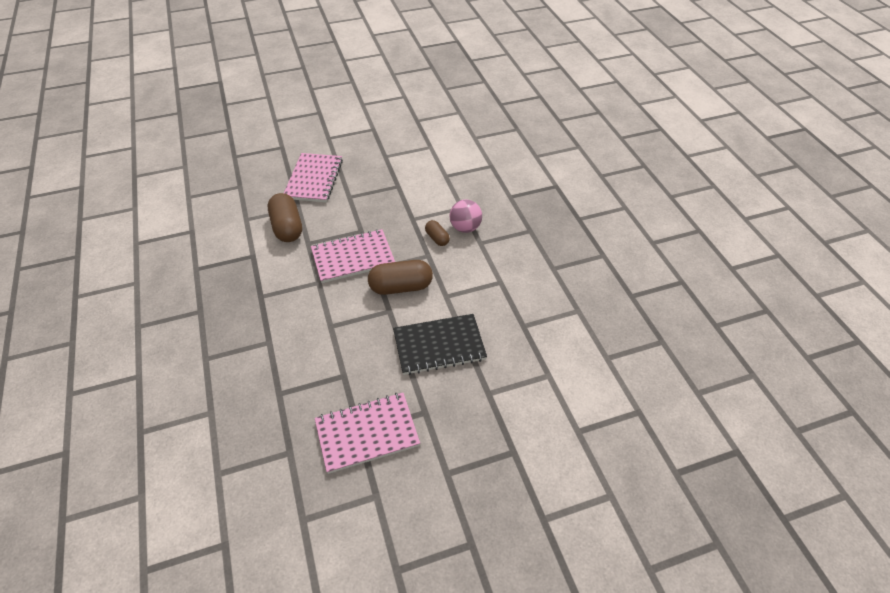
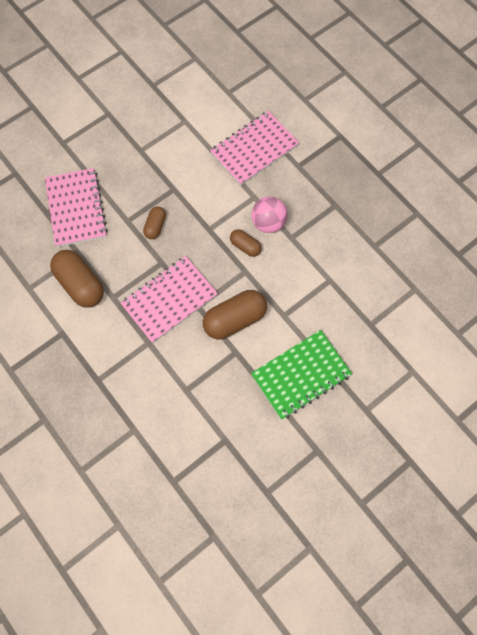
camera: 20 degrees left, 20 degrees up
pink notebook [315,393,420,474] -> pink notebook moved to [210,111,299,186]
black notebook [393,314,487,375] -> green notebook [251,330,352,420]
none -> brown capsule [143,206,166,239]

